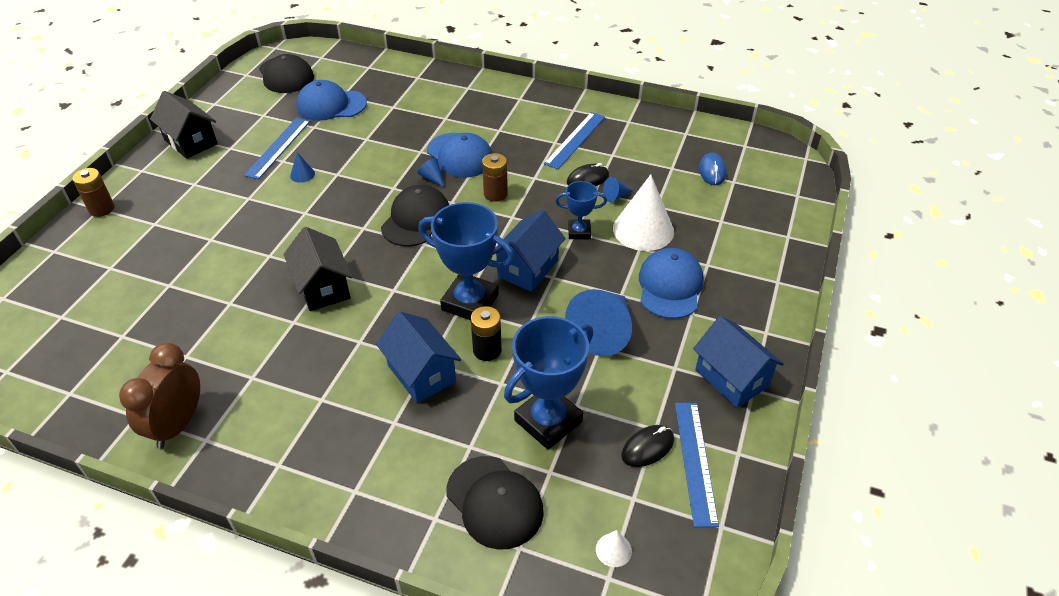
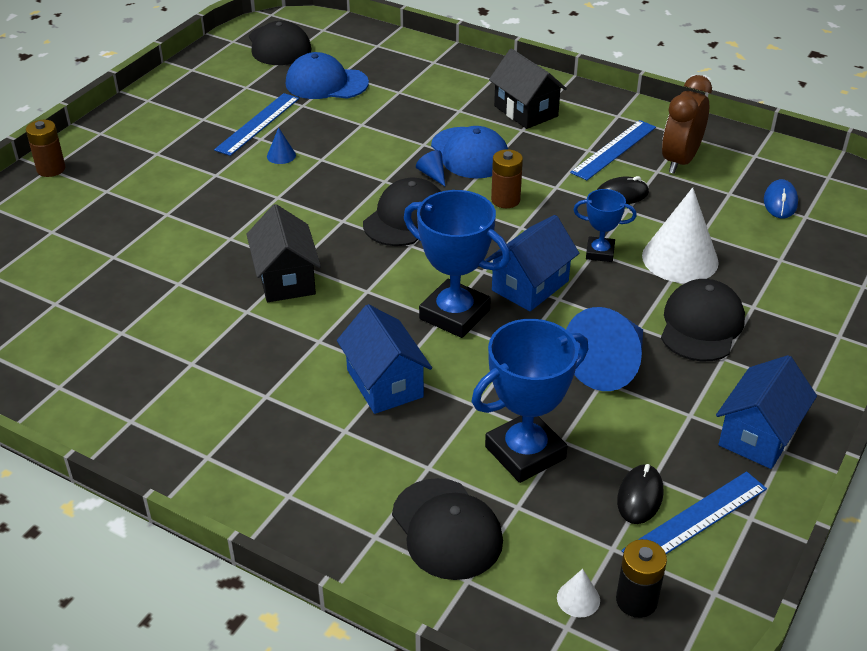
camera: 10 degrees right, 5 degrees down
brown clock [119,343,200,449] -> brown clock moved to [662,75,712,174]
black house [150,91,218,159] -> black house moved to [489,48,567,129]
black battery [471,306,502,361] -> black battery moved to [616,539,667,618]
blue cone [603,177,633,202] -> none
black mouse [621,425,674,467] -> black mouse turned 45 degrees counterclockwise [617,464,663,524]
blue cap [639,248,704,319] -> black cap [661,279,745,362]
blue ruler [675,403,719,527] -> blue ruler turned 45 degrees clockwise [621,471,767,554]
blue house [693,316,784,408] -> blue house turned 60 degrees clockwise [716,355,817,469]

